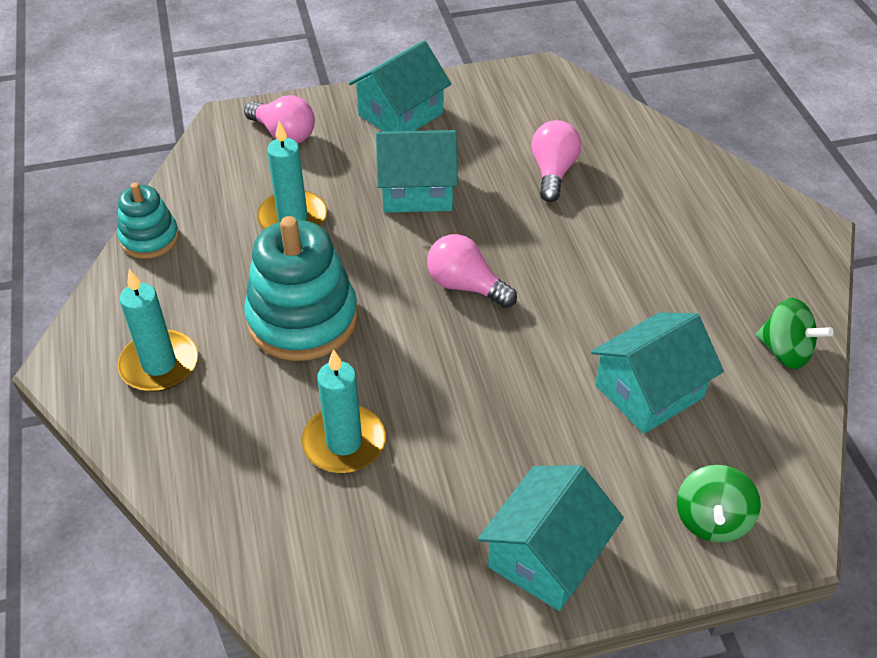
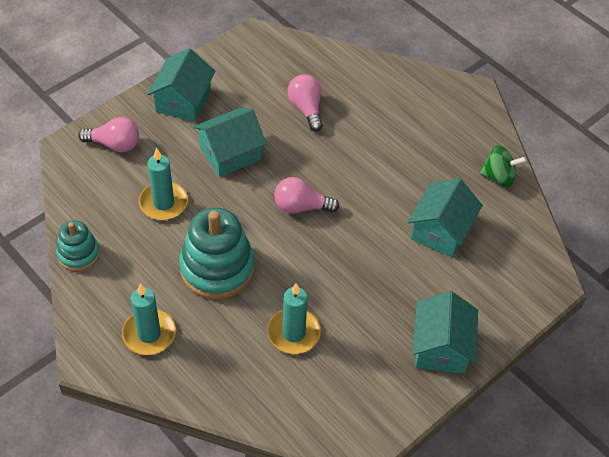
camera: 30 degrees left, 5 degrees up
green spinning top [677,465,761,543] -> none

